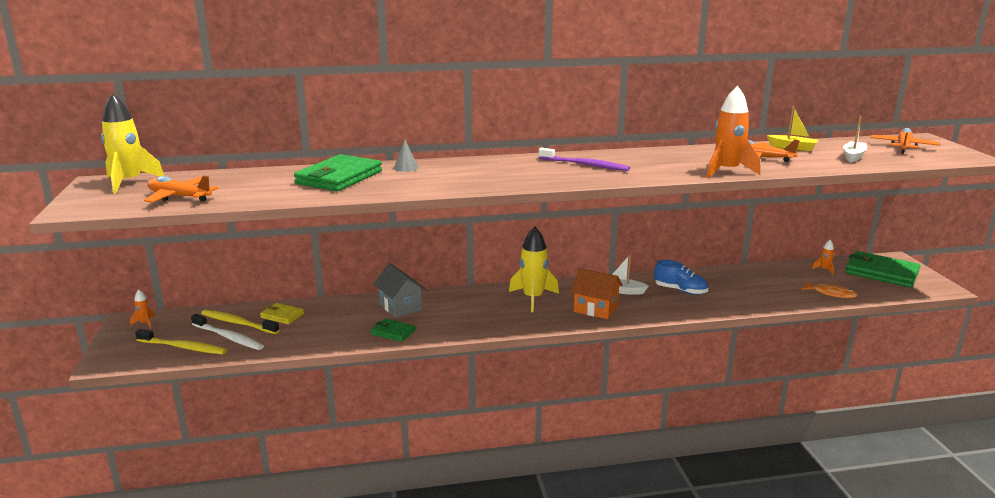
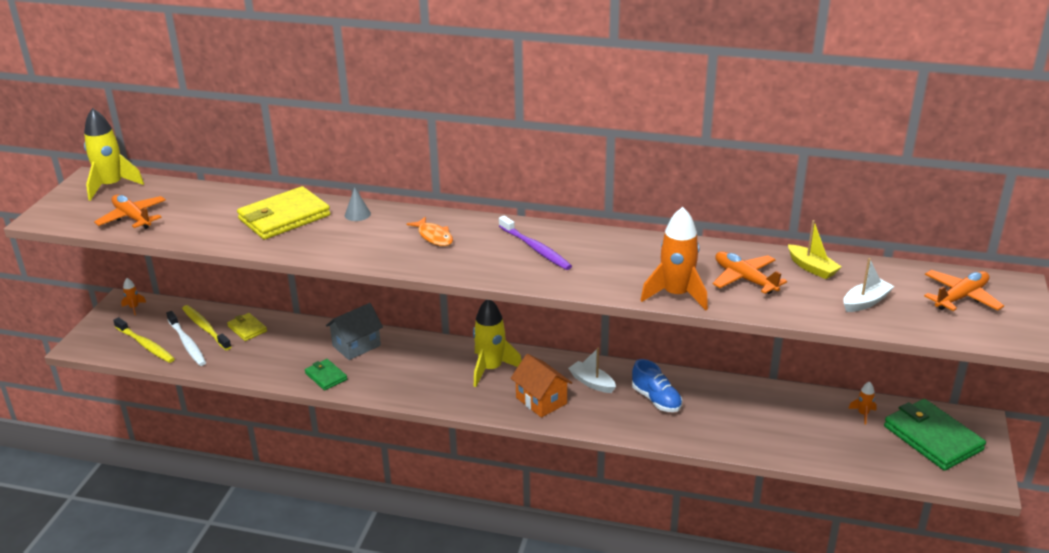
camera: 25 degrees right, 10 degrees up
green wallet [294,154,382,191] -> yellow wallet [237,186,331,240]
grey house [373,263,426,318] -> grey house turned 60 degrees clockwise [326,303,383,360]
orange fish [802,281,858,298] -> orange fish moved to [407,216,453,246]

